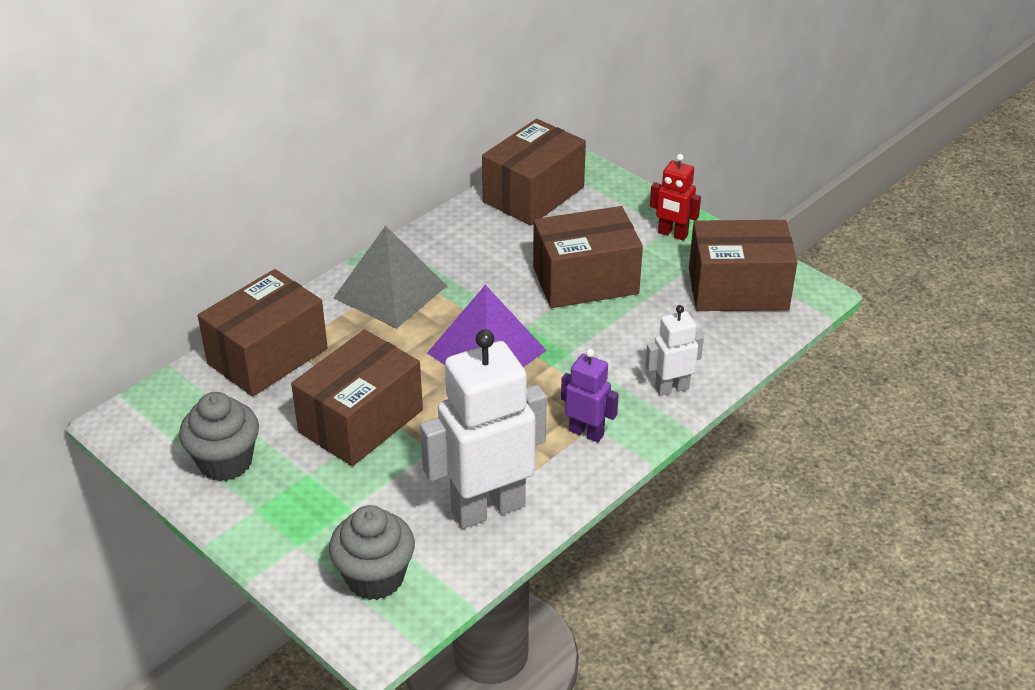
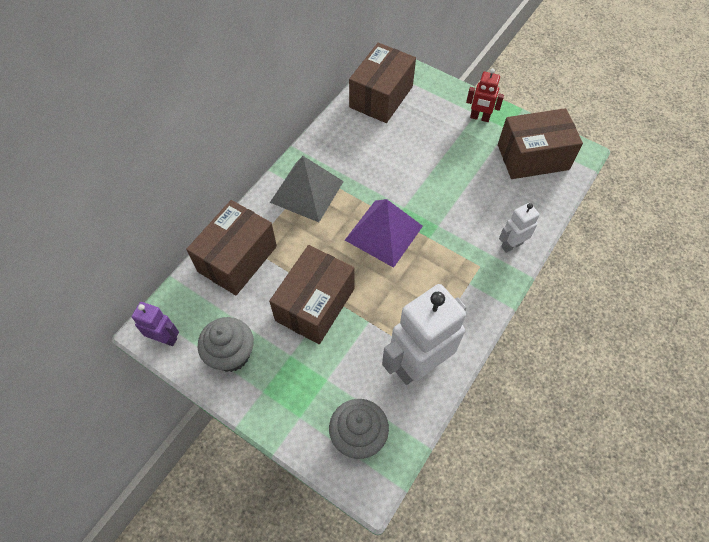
camera: 10 degrees left, 20 degrees up
brown box [533,206,643,308] -> none
purple robot [561,349,619,443] -> purple robot moved to [132,302,179,346]

